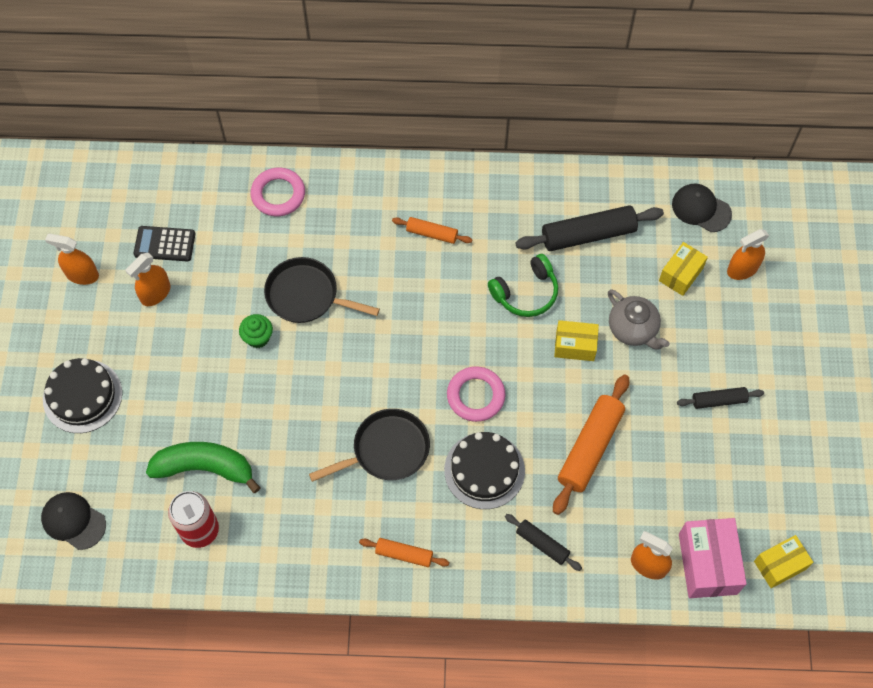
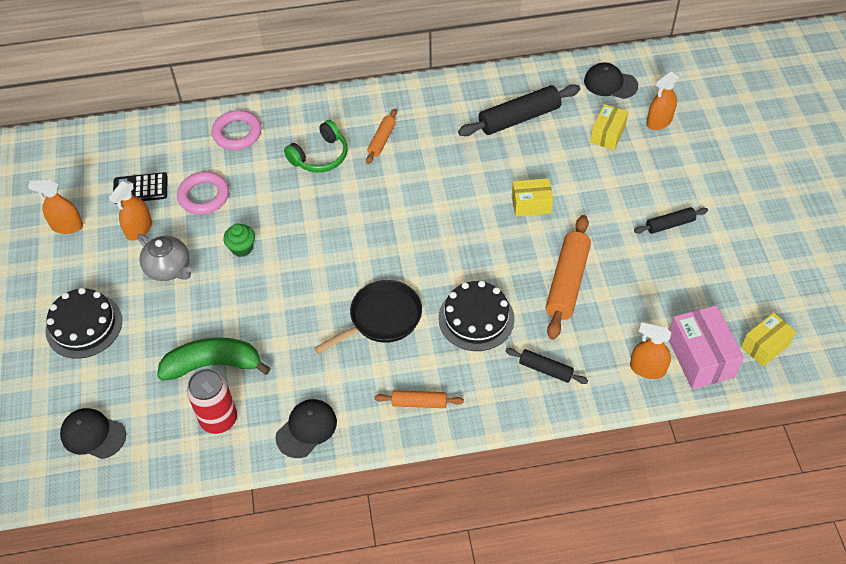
camera: 10 degrees left, 10 degrees down
black pan [264,257,380,323] -> none
orange rolling pin [392,217,472,244] -> orange rolling pin turned 75 degrees counterclockwise [366,109,397,164]
pink ring [447,366,506,422] -> pink ring moved to [177,172,229,215]
green headphones [488,254,558,317] -> green headphones moved to [284,120,347,172]
grey teapot [608,289,669,350] -> grey teapot moved to [138,234,192,281]
none -> black cap [276,399,337,458]

